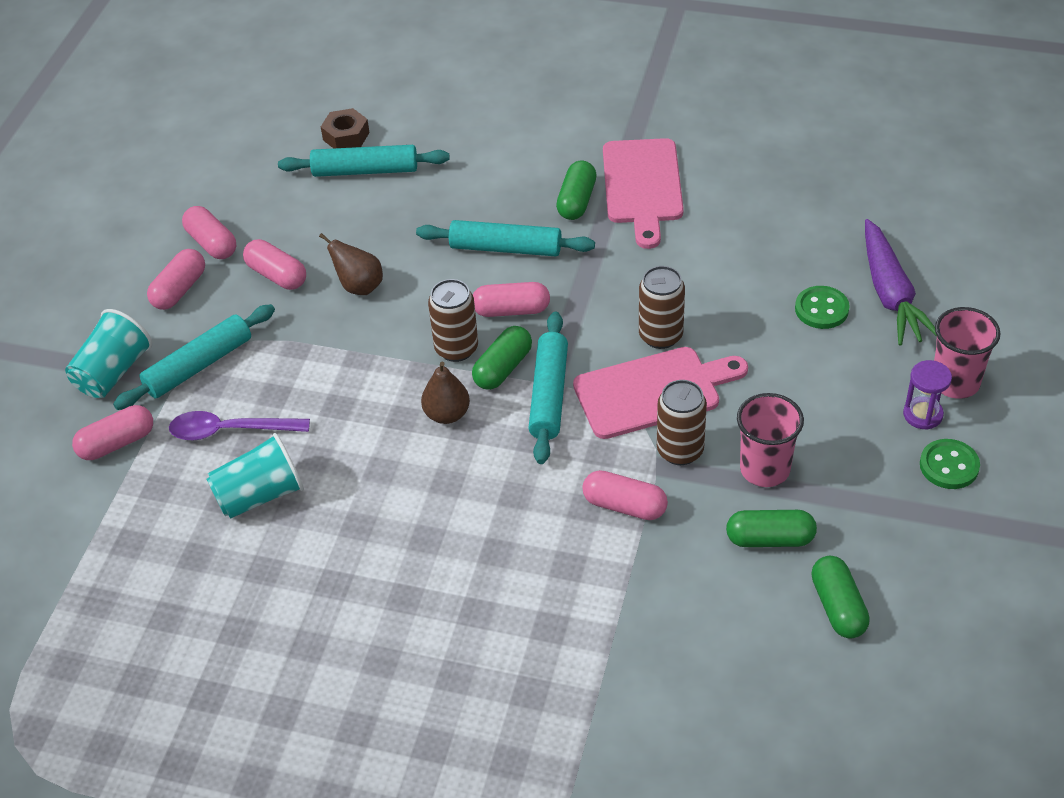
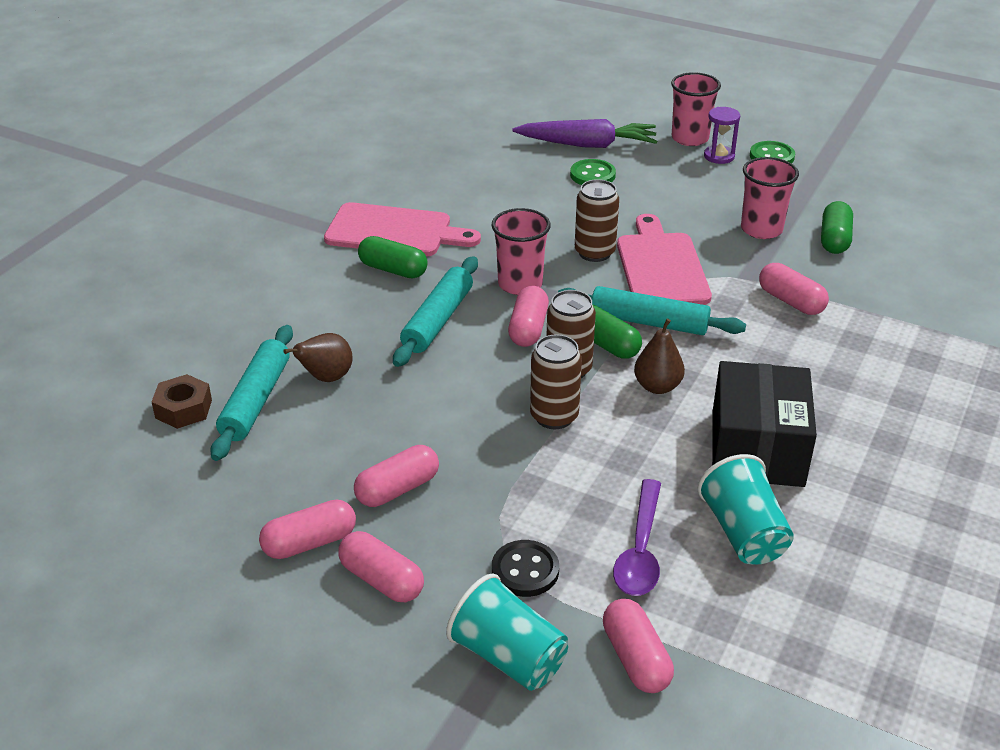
camera: 80 degrees left, 10 degrees down
turquoise rolling pin [113,304,275,410] -> black button [492,540,559,597]
brown pear [319,233,383,295] -> brown pear moved to [283,333,353,382]
pink capsule [582,470,668,520] -> pink capsule turned 75 degrees counterclockwise [759,263,829,315]
brown can [657,380,707,465] -> brown can moved to [530,334,582,429]
green capsule [811,556,870,639] -> none
none -> pink cup [492,208,551,295]
none -> black box [712,361,817,487]

